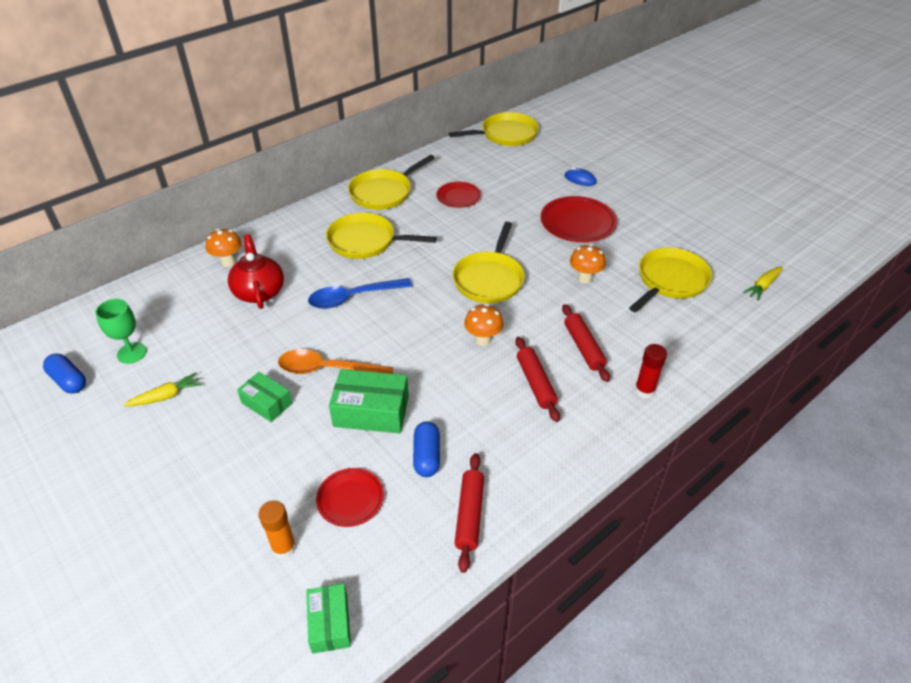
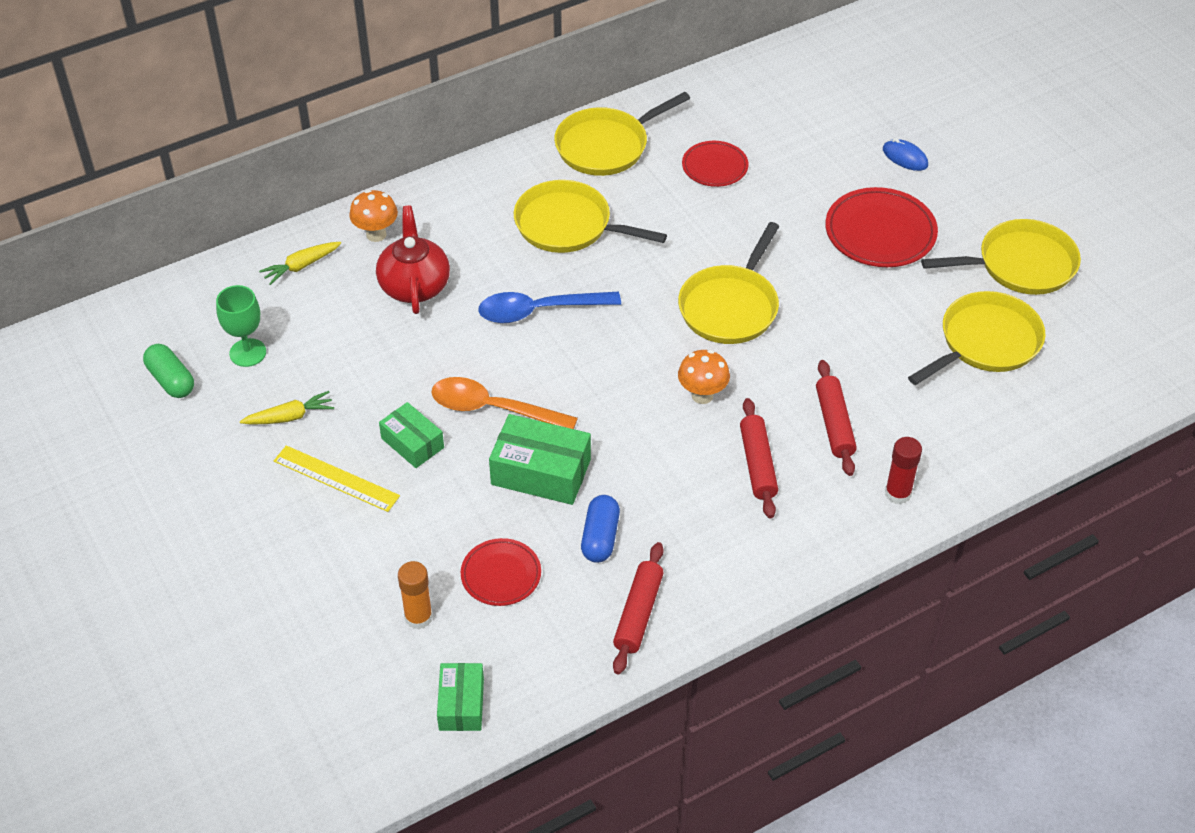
camera: 10 degrees right, 5 degrees up
blue capsule [43,353,86,394] -> green capsule [143,344,194,398]
yellow pan [449,112,539,146] -> yellow pan moved to [921,219,1081,295]
orange mushroom [570,244,606,284] -> none
yellow carrot [743,266,783,300] -> yellow carrot moved to [259,242,341,285]
none -> yellow ruler [274,445,400,512]

